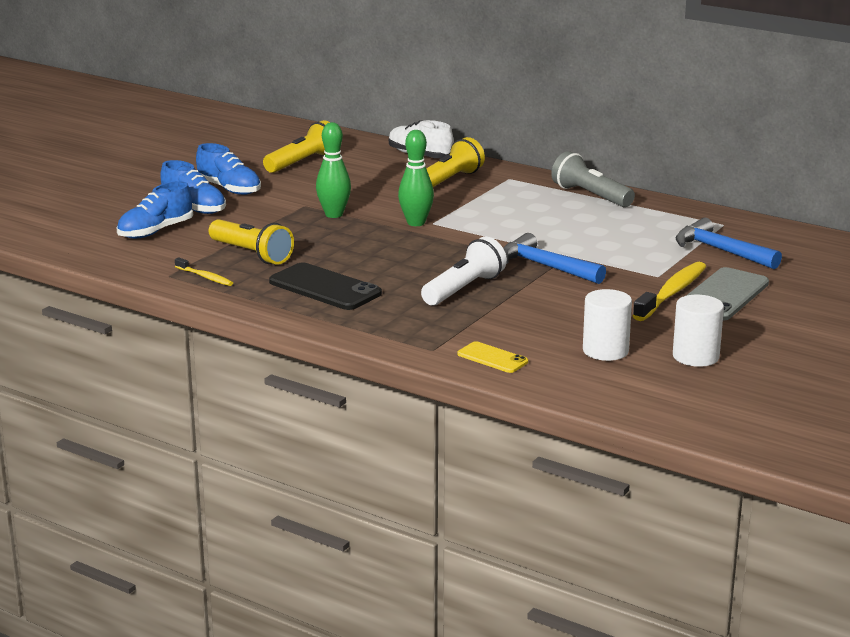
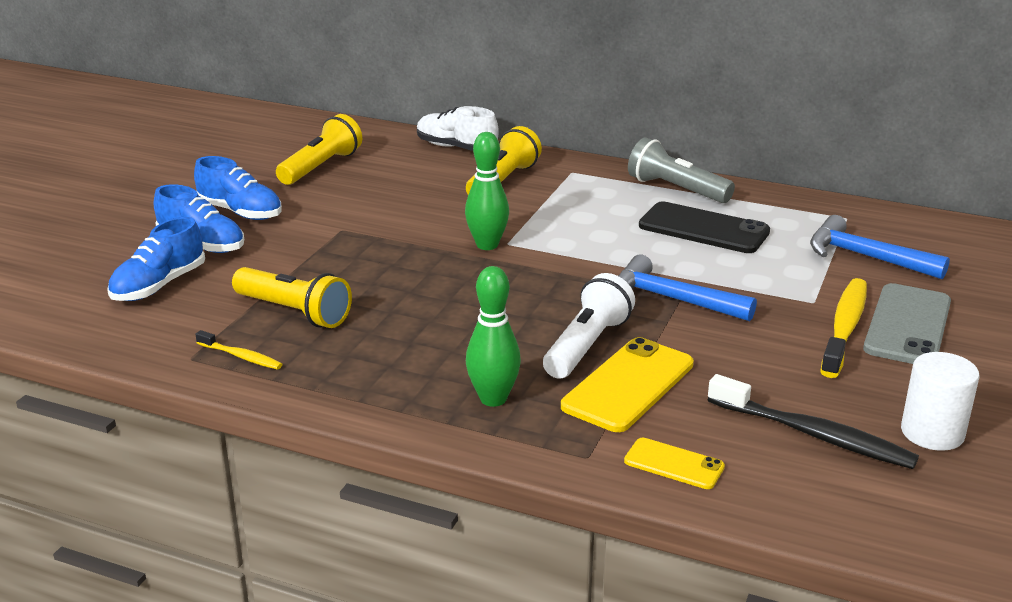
camera: 10 degrees left, 5 degrees up
black phone [269,262,382,310] -> black phone moved to [639,201,770,253]
green bowling pin [316,122,351,218] -> green bowling pin moved to [466,266,521,407]
white cylinder [583,289,632,361] -> black toothbrush [708,374,919,469]
none -> yellow phone [561,337,694,432]

